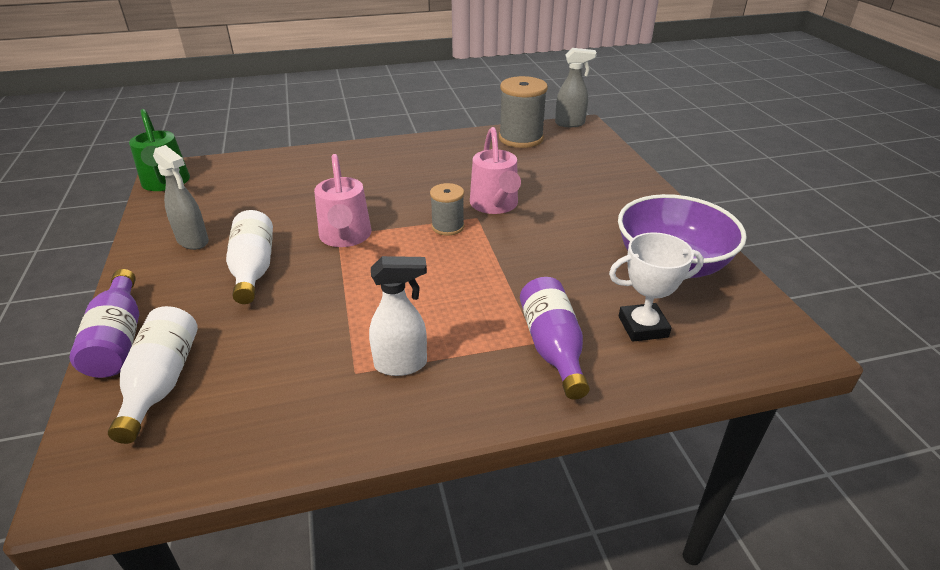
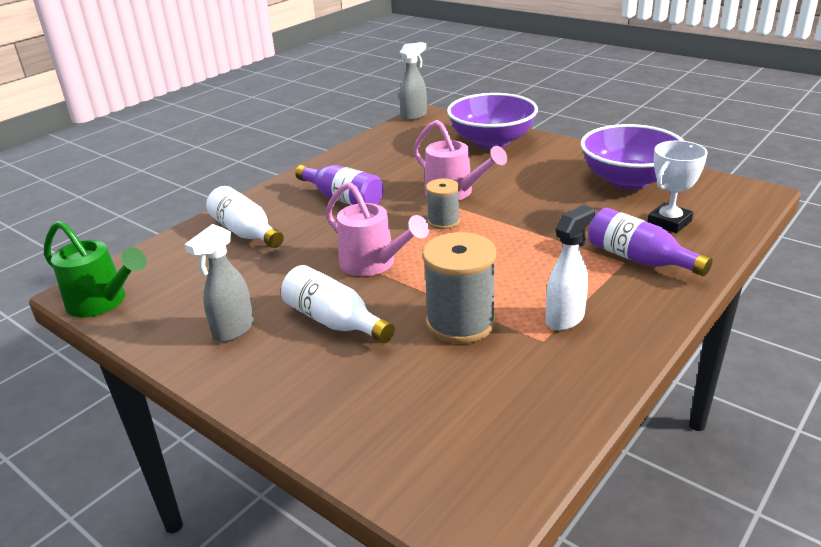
camera: 35 degrees left, 5 degrees down
purple bottle [69,269,139,378] -> purple bottle moved to [295,165,383,205]
white bottle [108,306,198,444] -> white bottle moved to [206,186,284,248]
grey spray bottle [153,145,209,250] -> grey spray bottle turned 120 degrees clockwise [184,224,254,342]
grey spool [499,76,548,148] -> grey spool moved to [422,232,496,344]
none -> purple bowl [447,93,538,149]

